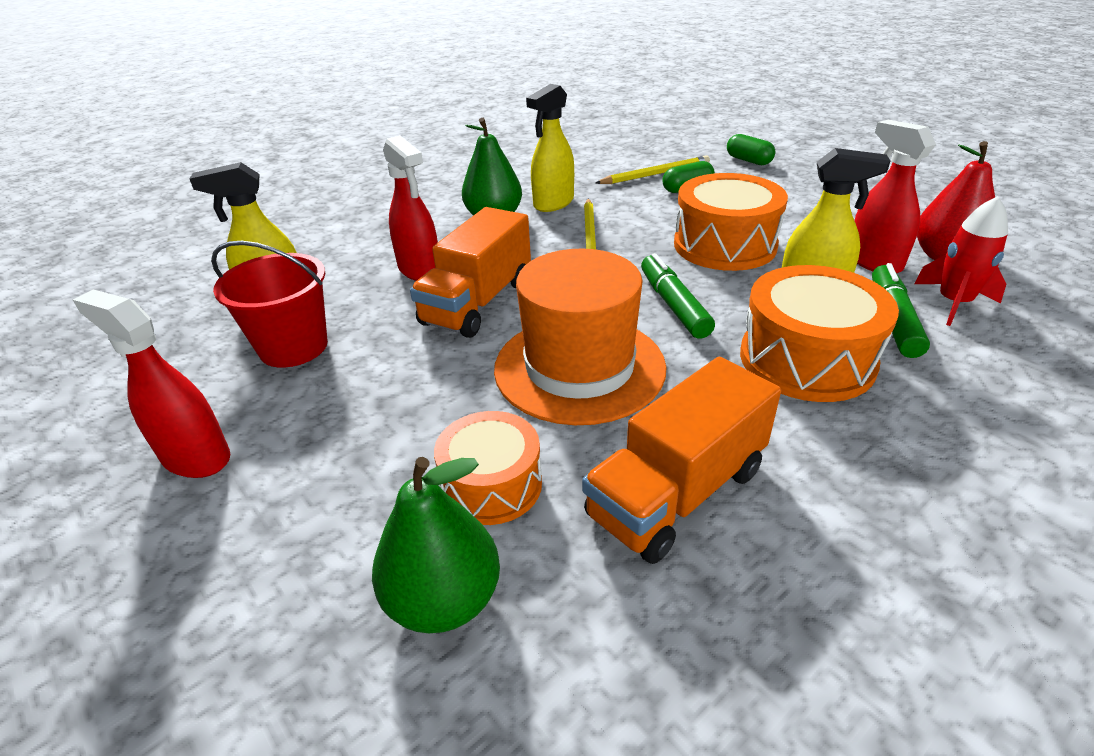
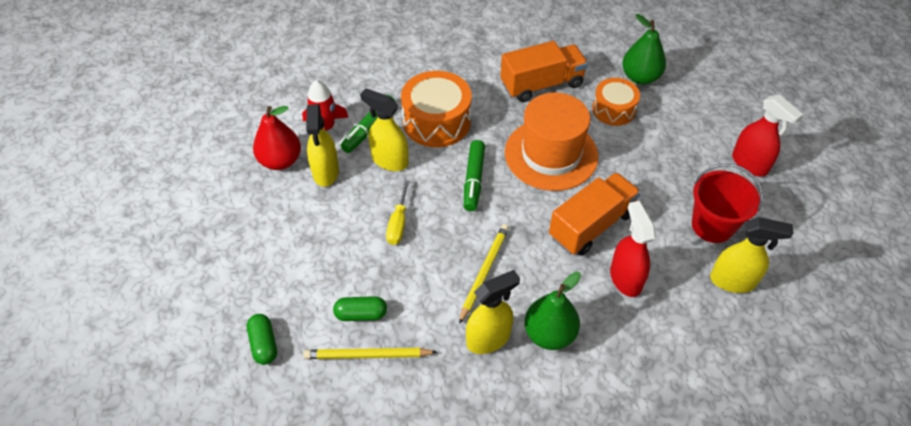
camera: 160 degrees left, 15 degrees up
orange drum [674,173,788,271] -> yellow screwdriver [386,180,410,245]
red spray bottle [854,120,936,273] -> yellow spray bottle [306,104,339,187]

